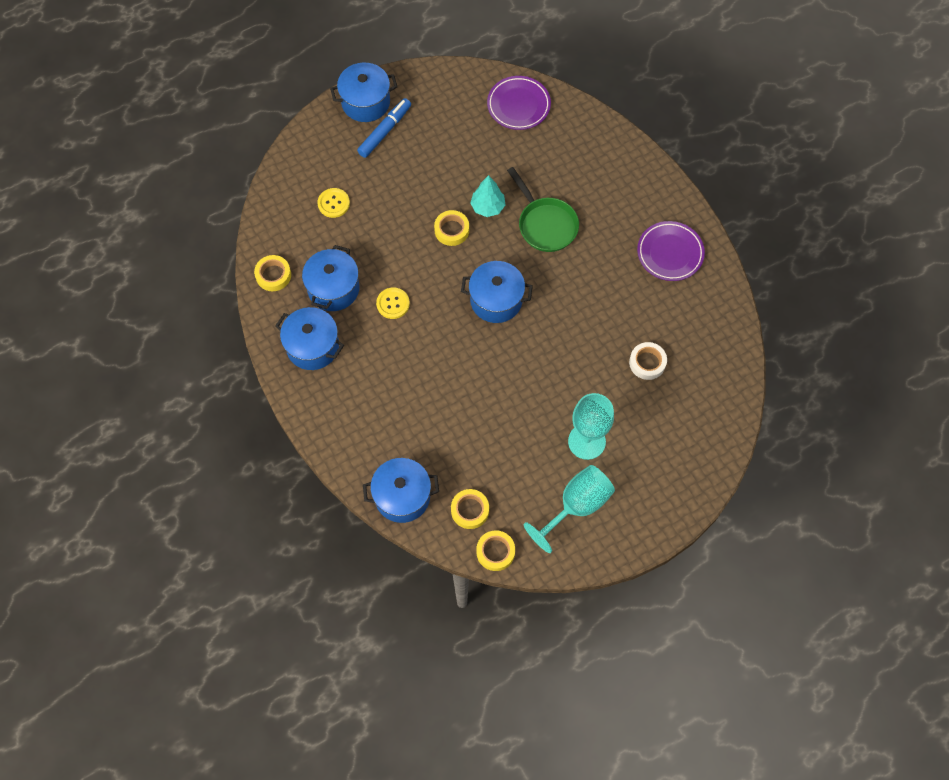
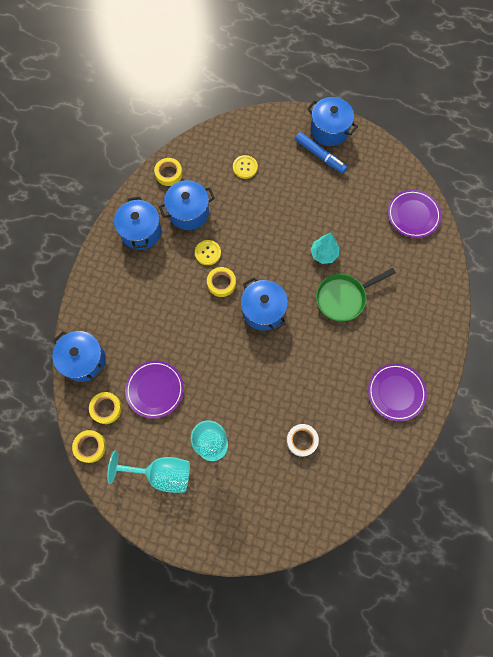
camera: 50 degrees right, 5 degrees up
blue marker [357,98,411,158] -> blue marker turned 45 degrees clockwise [295,132,347,174]
yellow tape [434,210,469,246] -> yellow tape moved to [207,267,236,297]
green pan [507,167,579,252] -> green pan turned 45 degrees clockwise [316,268,396,321]
none -> purple plate [125,361,184,418]

